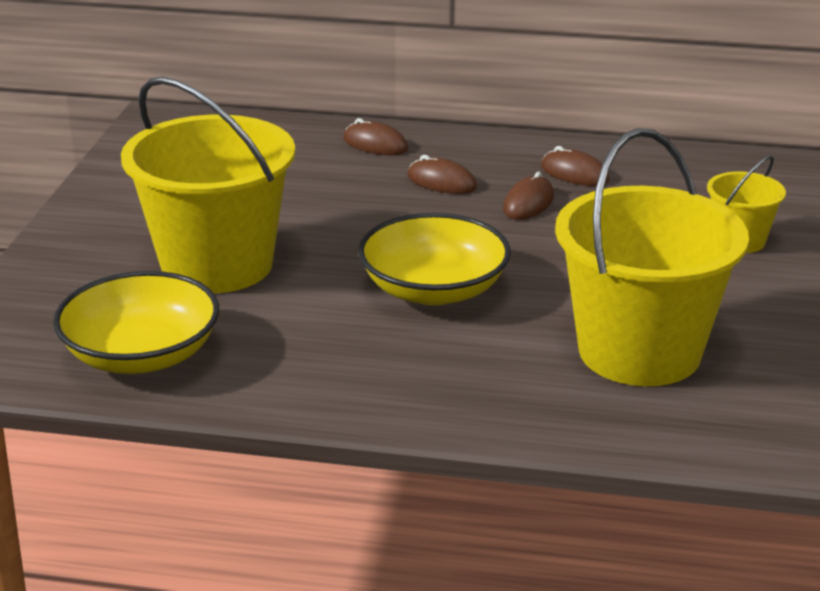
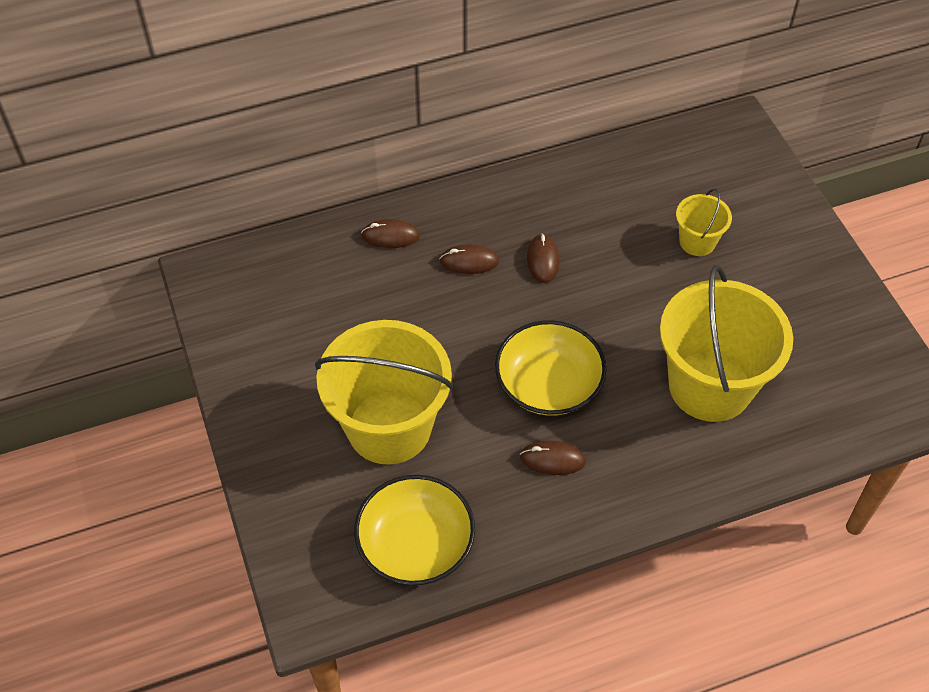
camera: 30 degrees left, 25 degrees up
brown mouse [541,146,610,186] -> brown mouse moved to [520,440,586,475]

